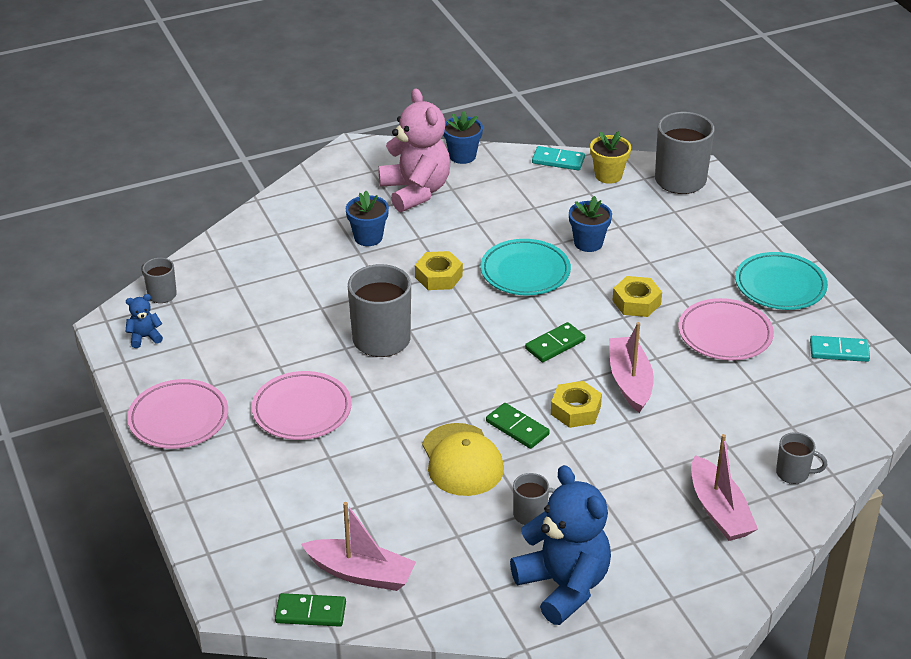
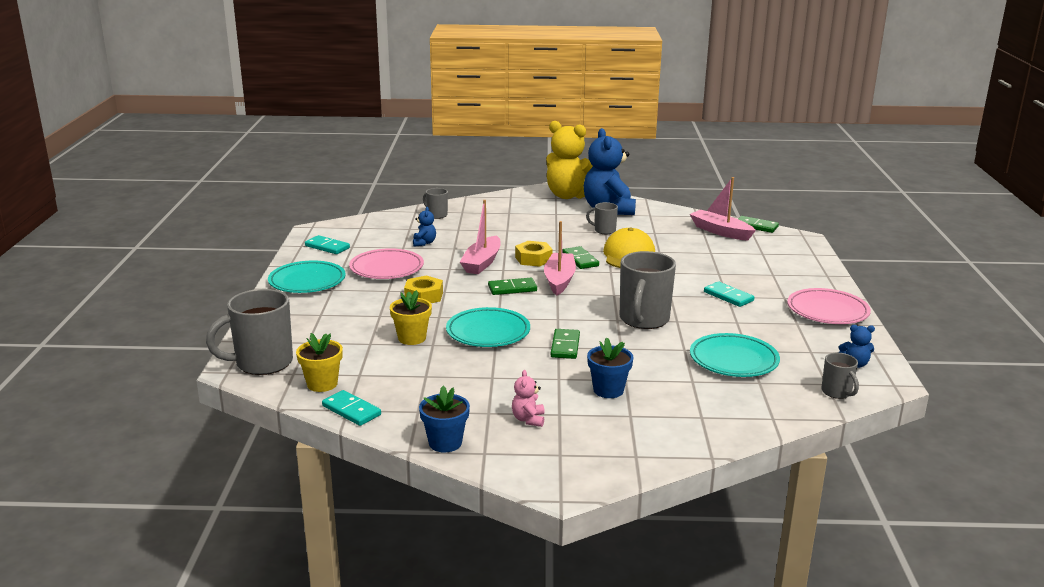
camera: 155 degrees left, 15 degrees down
pink plate [252,371,352,440] -> turquoise domino [704,282,754,307]
pink teddy bear [378,88,450,212] -> pink teddy bear [512,370,545,427], size x0.42
yellow nut [415,251,463,290] -> green domino [551,329,580,359]
blue flower pot [569,196,612,252] -> yellow flower pot [390,290,432,345]
pink boat [691,434,758,541] -> pink boat moved to [544,221,576,296]
none -> blue teddy bear [413,207,436,246]
none -> yellow teddy bear [546,121,593,199]
none -> turquoise plate [690,333,780,377]

